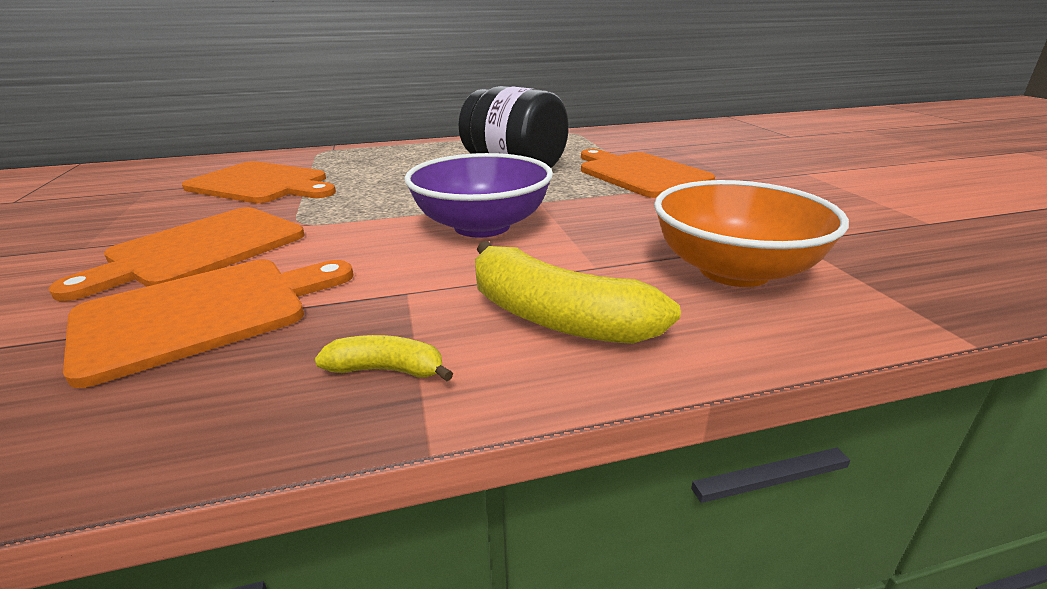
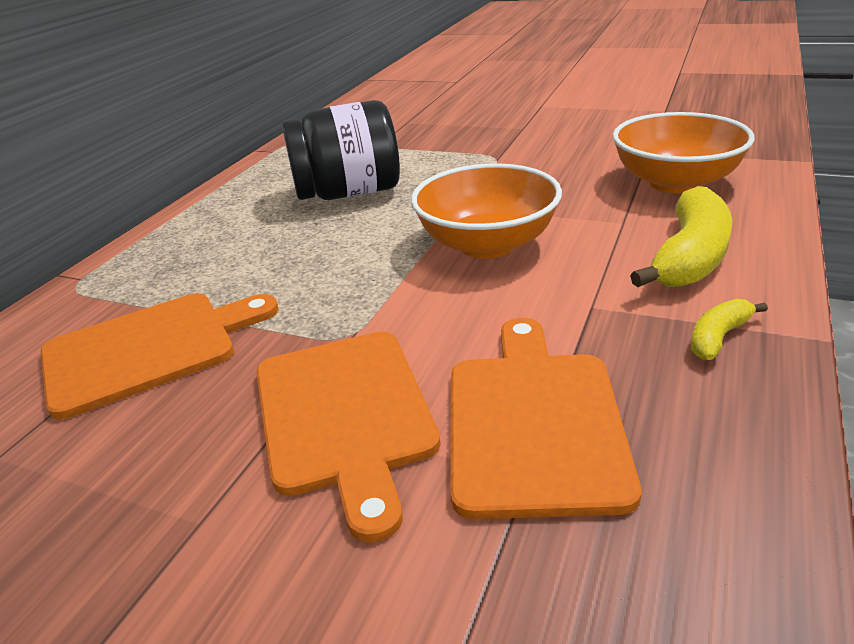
camera: 50 degrees left, 5 degrees up
purple bowl [404,153,553,238] -> orange bowl [411,164,562,259]
yellow banana [475,241,681,344] -> yellow banana turned 45 degrees counterclockwise [630,186,732,287]
orange cutting board [581,149,715,198] -> none

